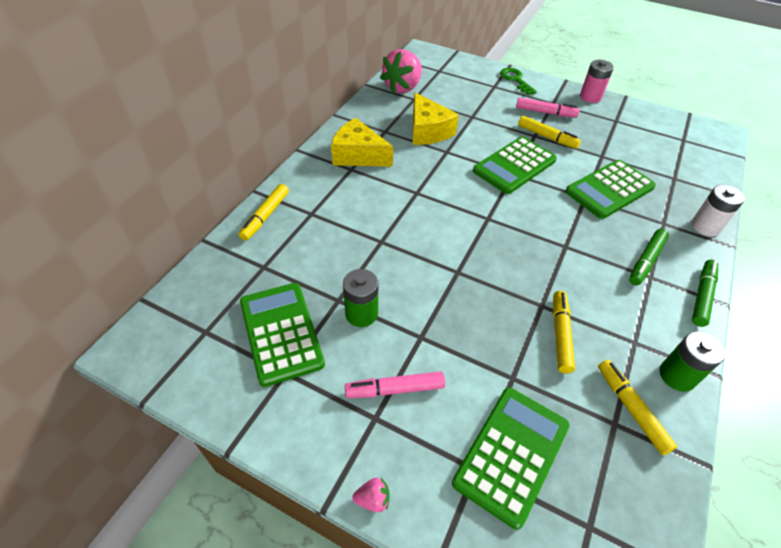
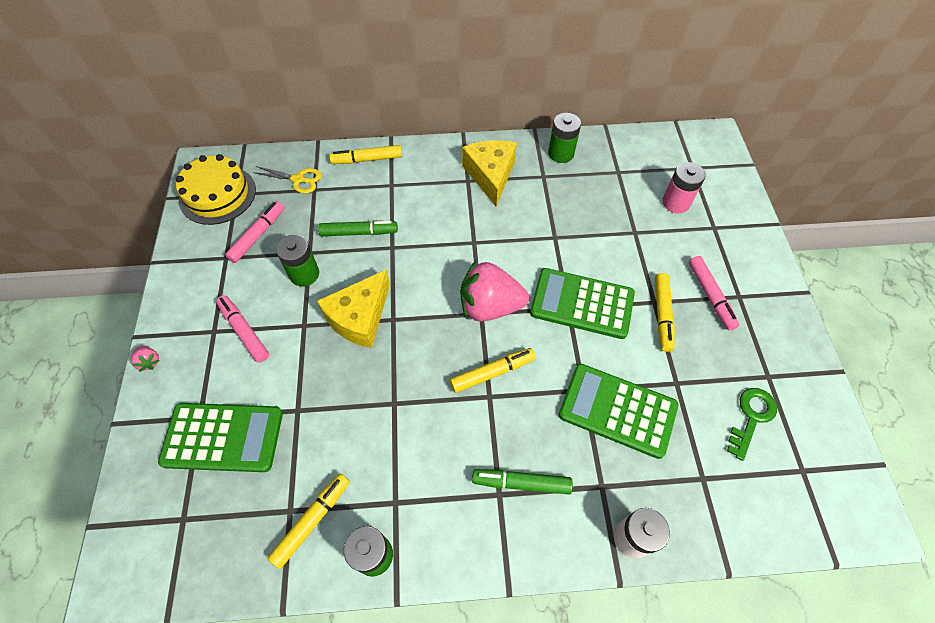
camera: 60 degrees right, 10 degrees up
green calculator [240,283,325,387] -> pink marker [225,201,285,263]
pink strawberry [380,49,422,93] -> pink strawberry moved to [460,261,529,321]
yellow cheese [412,93,459,145] -> yellow cheese moved to [317,270,390,348]
green key [500,68,537,95] -> green key moved to [727,388,777,461]
yellow marker [553,291,575,374] -> yellow marker moved to [450,348,536,393]
pink battery [580,60,614,103] -> pink battery moved to [662,162,706,213]
green marker [692,260,718,327] -> green marker moved to [318,220,398,236]
none -> yellow cake [176,154,256,225]
none -> yellow scissors [253,166,322,194]
none -> green battery [548,113,581,163]

